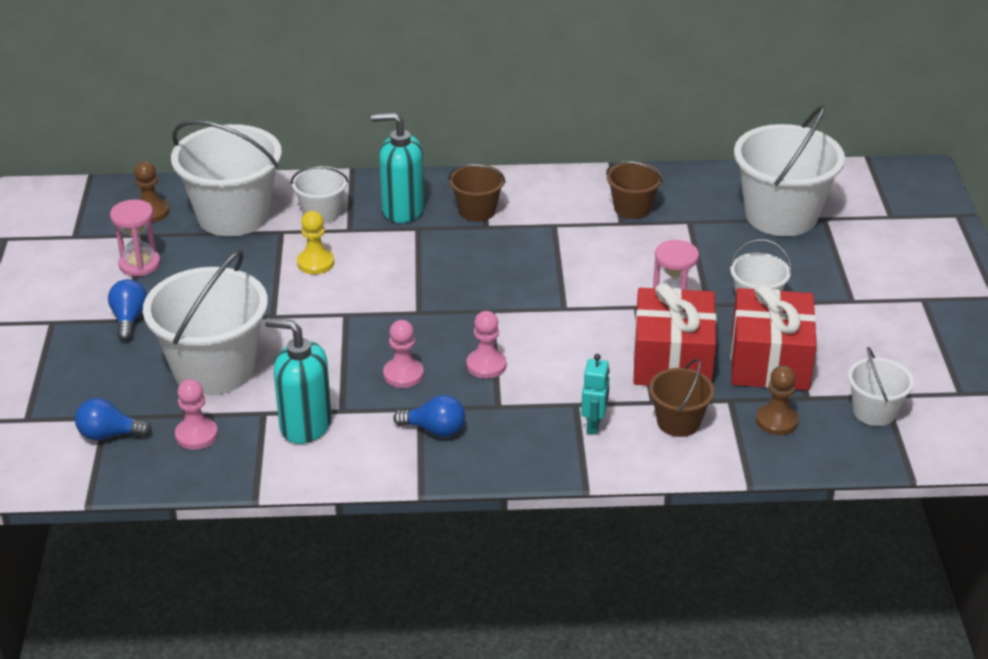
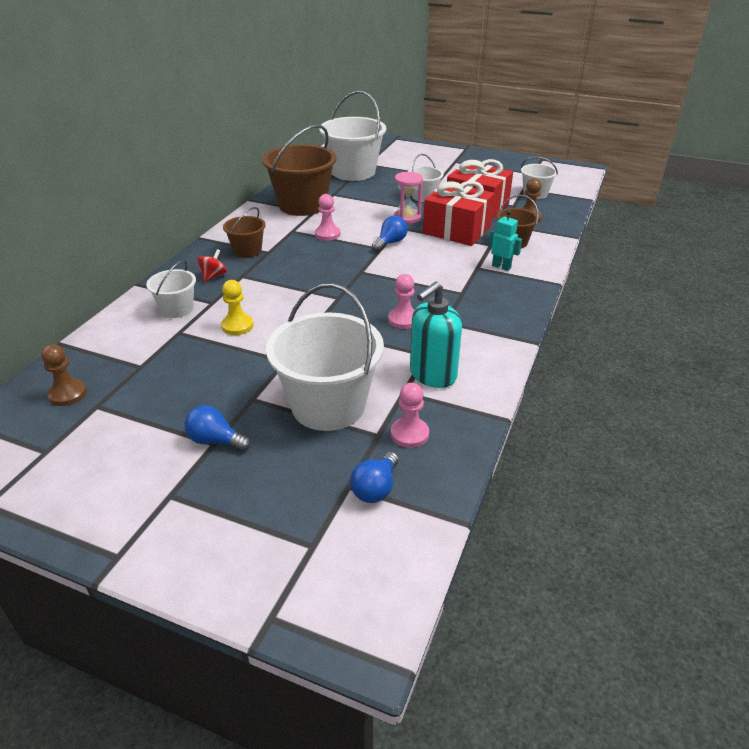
camera: 65 degrees left, 0 degrees up
pink hourglass [110,200,161,276] -> none
white bucket [171,120,282,237] -> none
turquoise soap dispenser [371,112,425,223] -> red spinning top [197,249,227,282]
blue light bulb [393,395,465,437] -> blue light bulb moved to [372,216,408,252]
pink pawn [466,311,507,378] -> pink pawn moved to [315,194,341,241]
brown bucket [606,161,663,219] -> brown bucket [262,124,337,216], size x1.94

